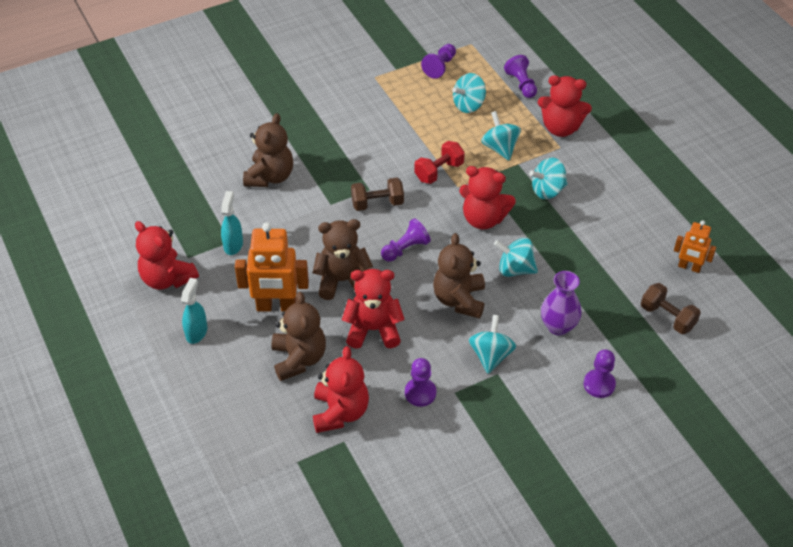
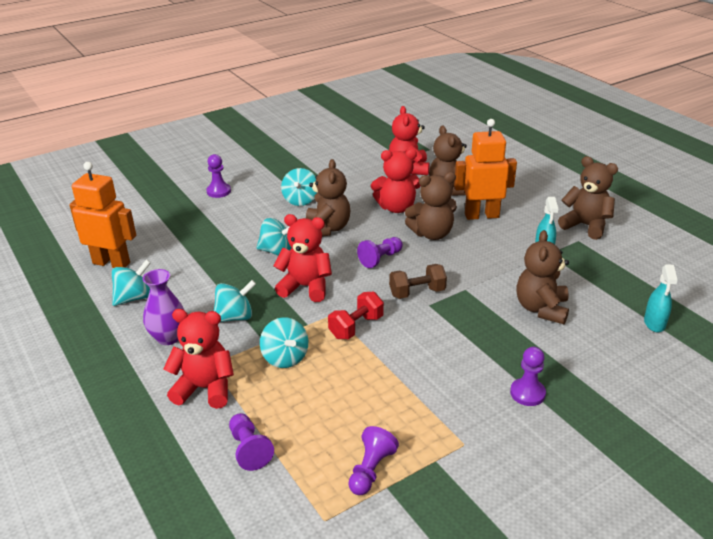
camera: 175 degrees right, 15 degrees down
red teddy bear [135,221,199,289] -> brown teddy bear [558,156,618,240]
turquoise spray bottle [181,278,207,344] -> turquoise spray bottle moved to [644,264,678,332]
purple pawn [405,358,436,407] -> purple pawn moved to [510,347,546,406]
turquoise spinning top [452,73,486,113] -> turquoise spinning top moved to [112,259,151,306]
purple vase [541,271,582,336] -> purple vase moved to [143,269,185,345]
brown dumbbell [641,283,701,334] -> none
orange robot [674,220,716,273] -> orange robot [69,162,136,268], size x1.74

